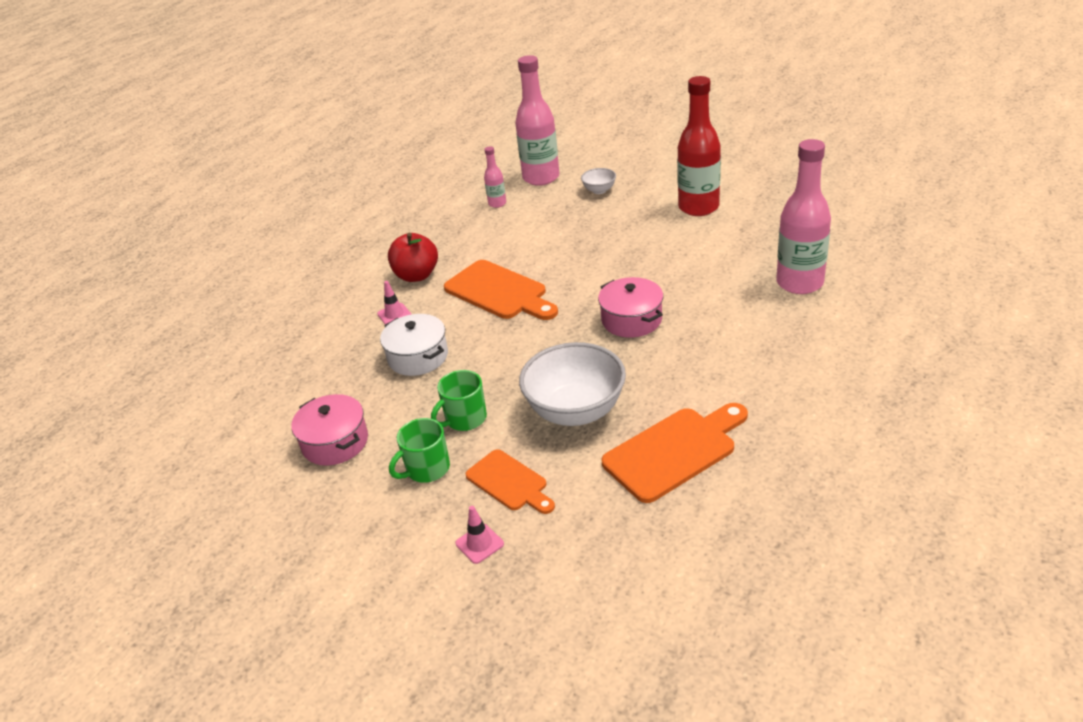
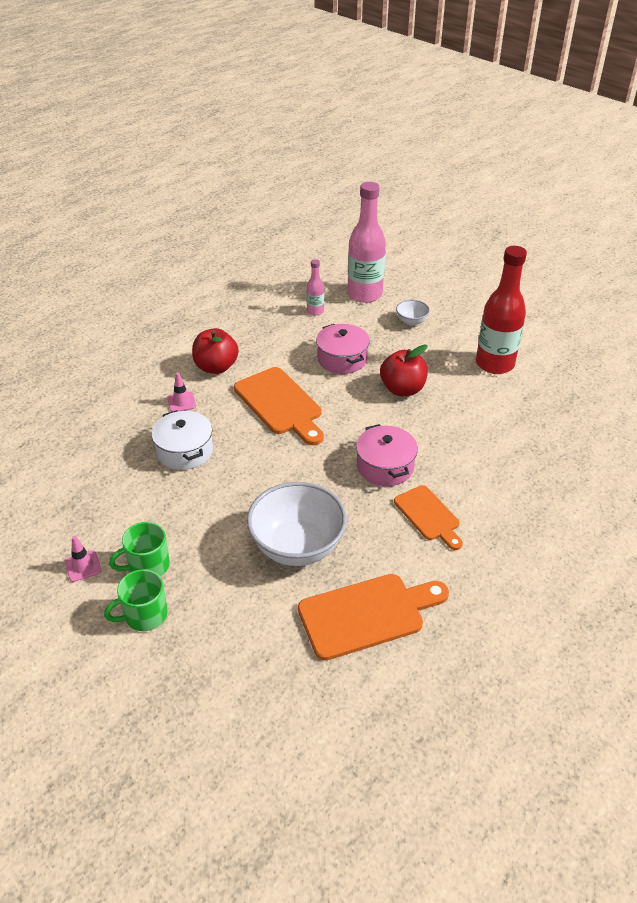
camera: 10 degrees right, 5 degrees up
pink pot [291,394,368,466] -> pink pot moved to [316,324,370,374]
green mug [431,370,487,431] -> green mug moved to [104,569,168,631]
pink traffic cone [455,506,504,564] -> pink traffic cone moved to [65,536,102,582]
orange cutting board [465,450,555,514] -> orange cutting board moved to [394,485,463,550]
pink bottle [776,139,831,294] -> none
none -> red apple [380,344,428,396]

